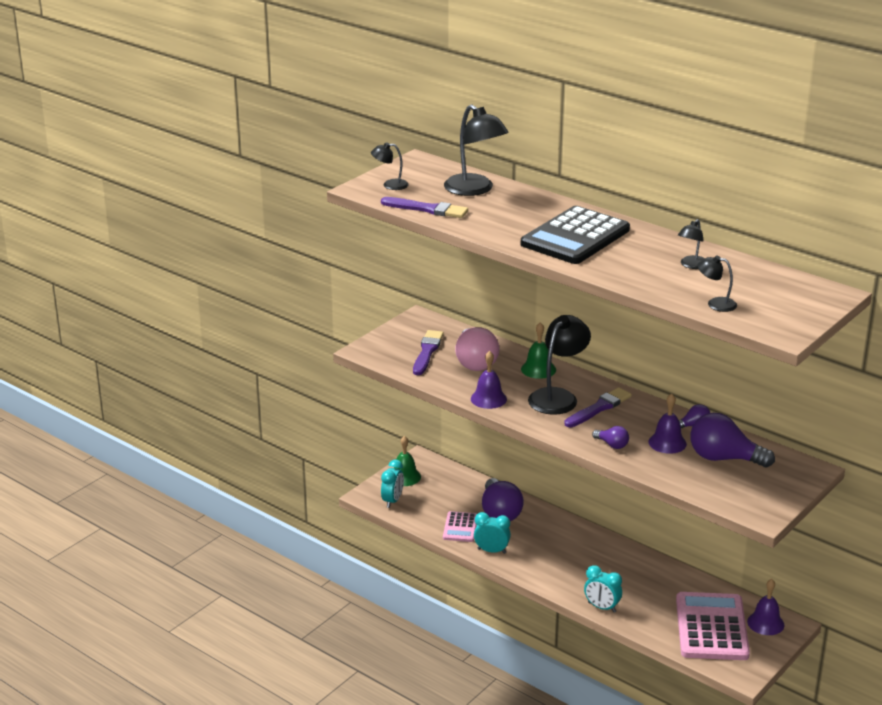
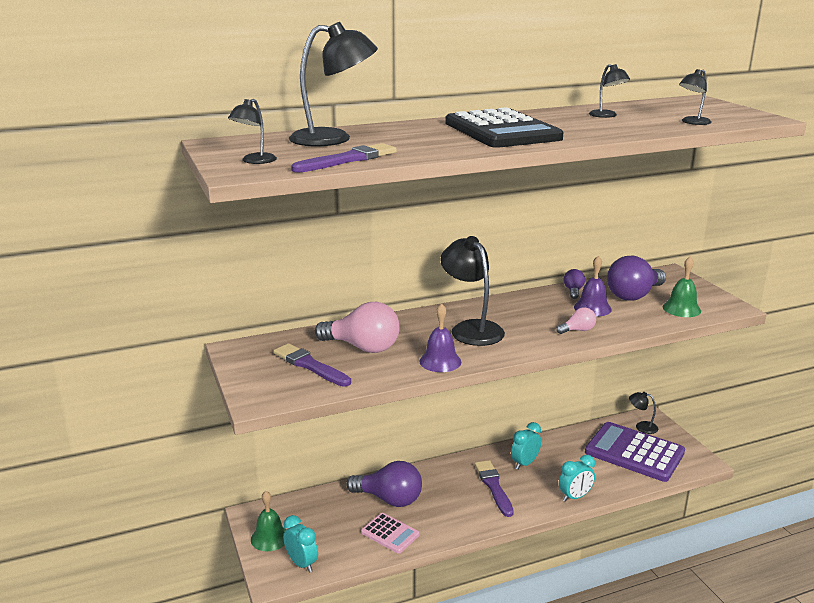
camera: 60 degrees left, 5 degrees down
turquoise clock [474,512,511,554] -> turquoise clock moved to [511,422,541,469]
green bell [521,322,556,379] -> green bell moved to [663,257,701,317]
purple brush [564,387,632,427] -> purple brush moved to [475,460,514,517]
purple light bulb [592,426,629,449] -> pink light bulb [556,307,596,334]
pink calculator [676,592,750,660] -> purple calculator [585,422,685,482]
purple bell [747,579,784,635] -> black lamp [629,392,658,434]

